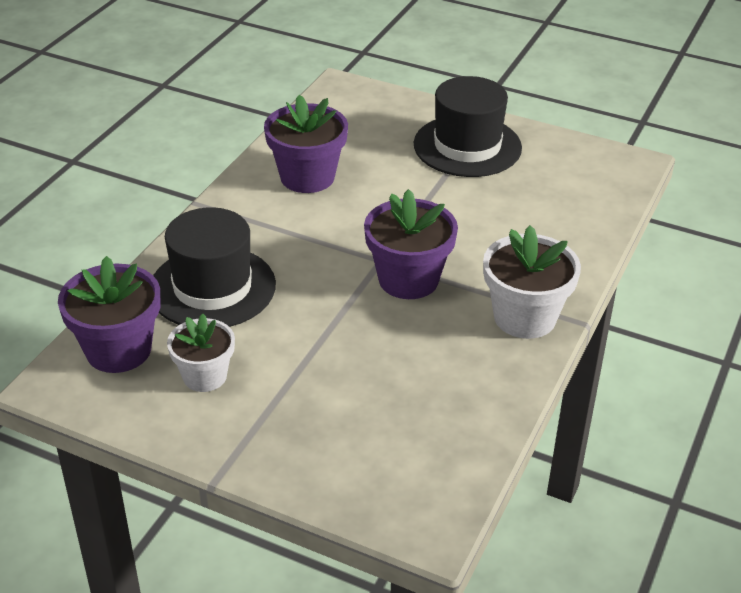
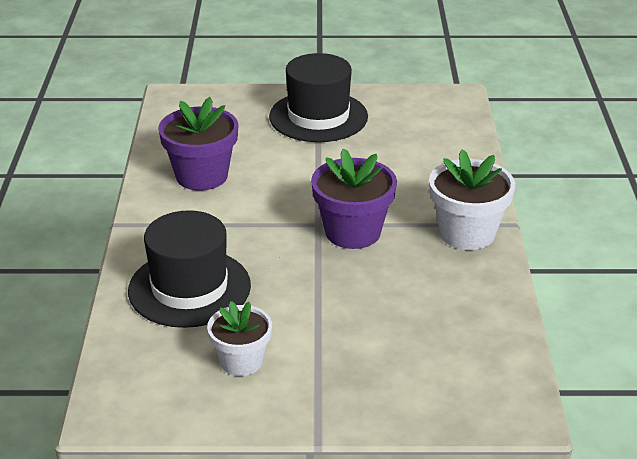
camera: 25 degrees left, 5 degrees down
purple flower pot [58,256,160,373] -> none

